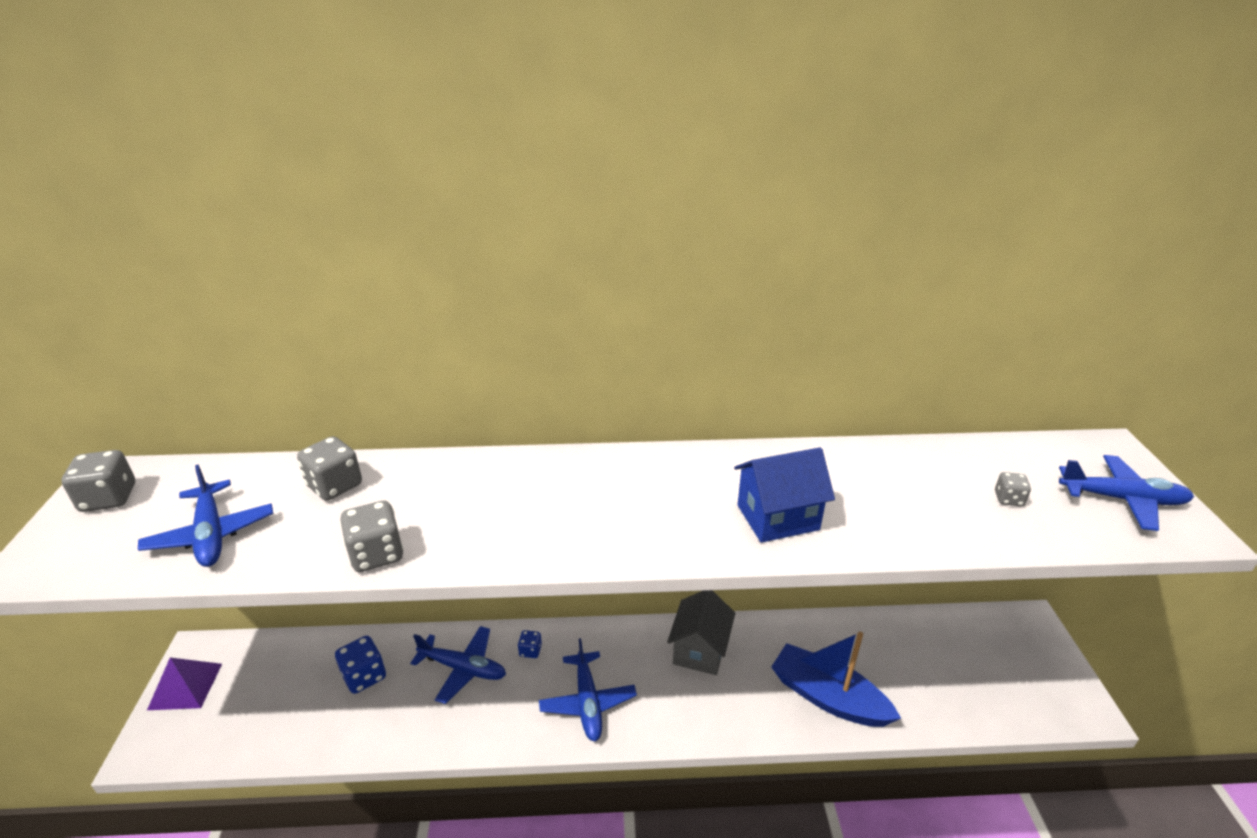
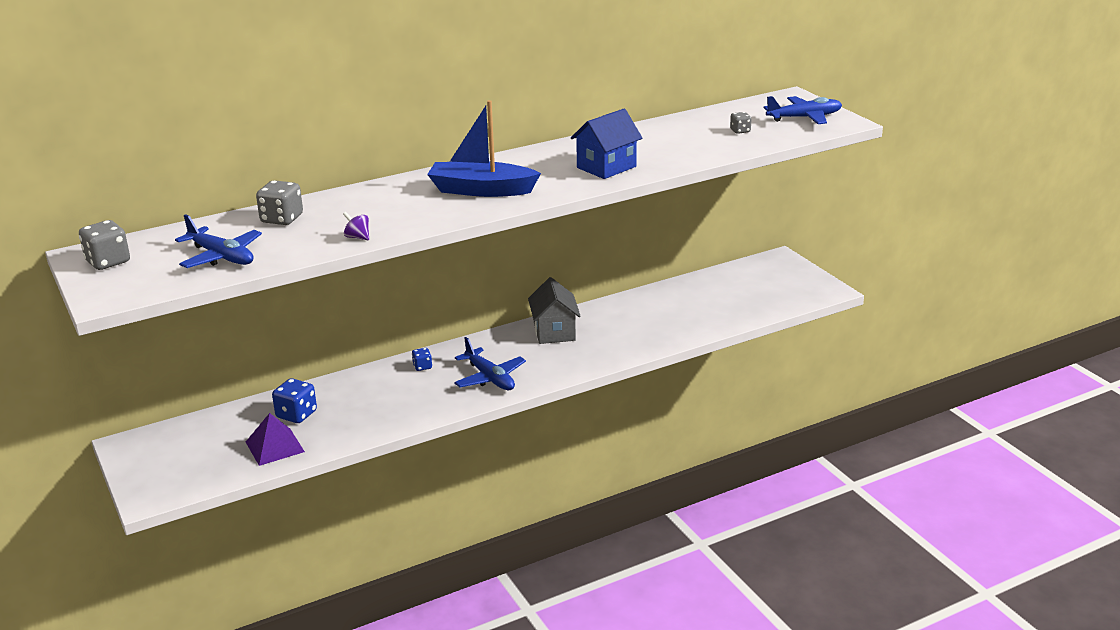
camera: 25 degrees left, 5 degrees down
purple pyramid [147,658,222,710] -> purple pyramid moved to [246,413,305,466]
grey dice [340,501,404,572] -> purple spinning top [343,212,369,240]
blue plane [410,626,506,704] -> none
blue boat [771,632,901,727] -> blue boat moved to [427,100,541,197]

